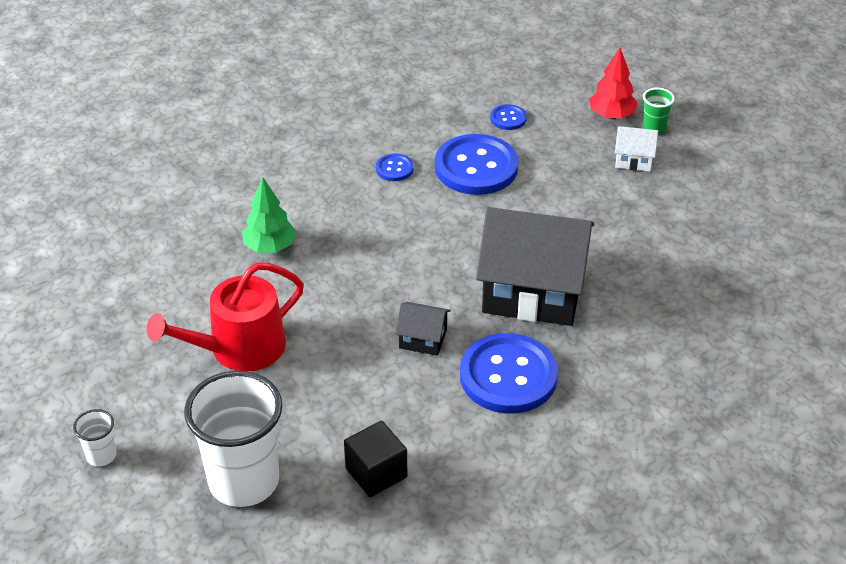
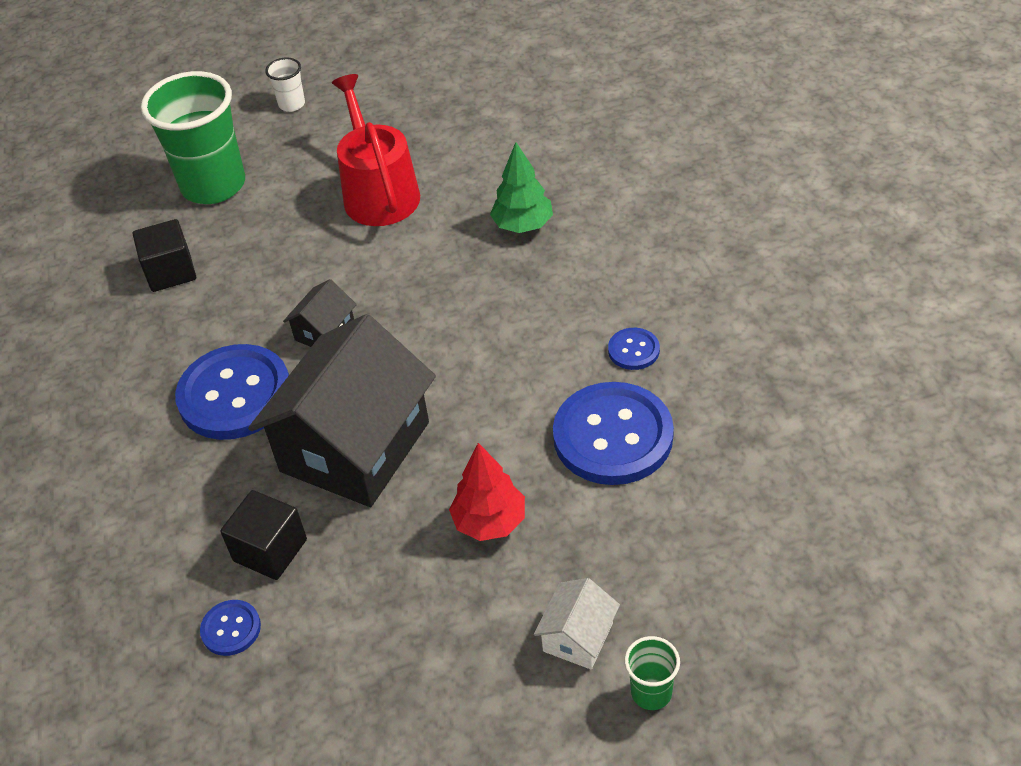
camera: 110 degrees right, 5 degrees up
white cup [184,371,282,507] -> green cup [141,71,245,204]
blue button [490,104,527,130] -> blue button moved to [200,600,261,656]
red tree [589,48,638,119] -> red tree moved to [449,443,525,541]
none -> black cube [220,490,307,580]

